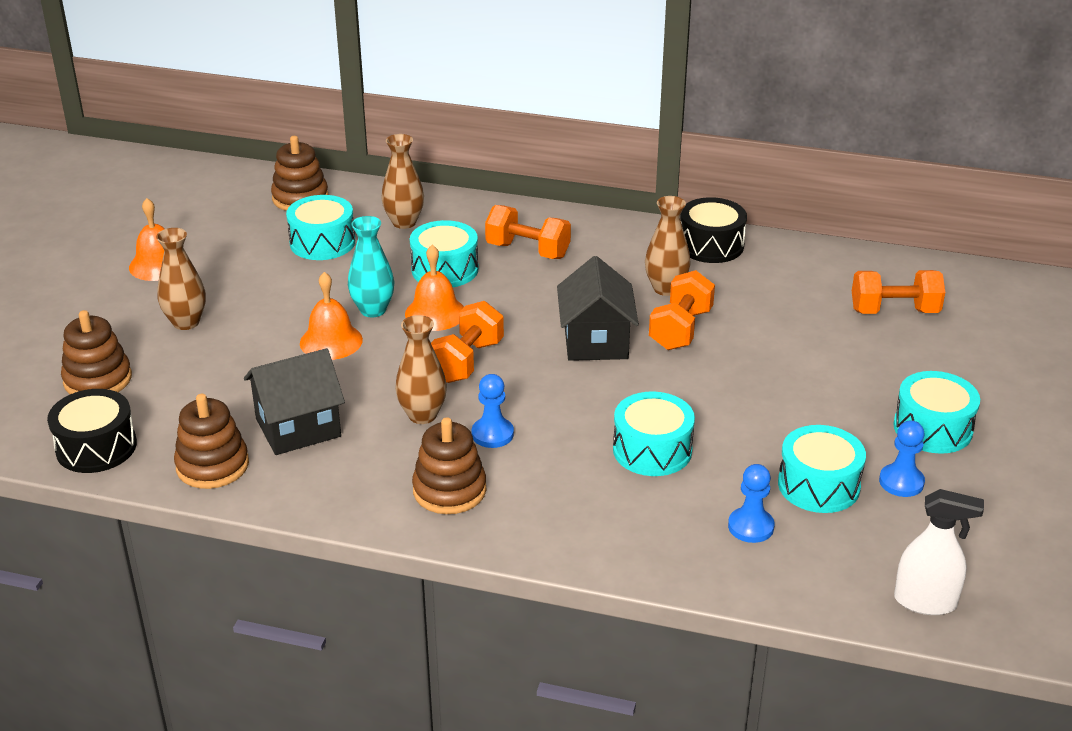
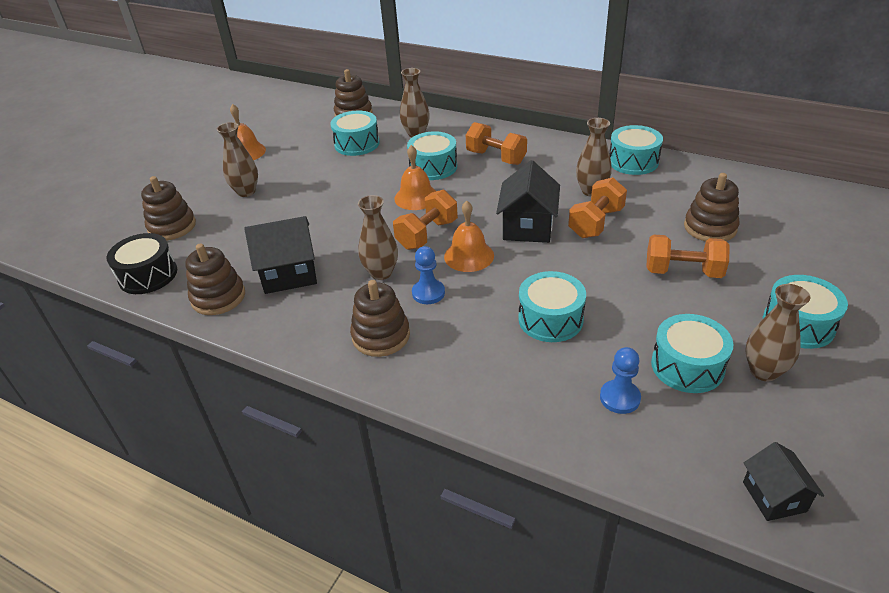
camera: 15 degrees right, 5 degrees up
orange bell [300,272,363,360] -> orange bell moved to [444,201,494,272]
turquoise vase [348,216,394,317] -> none
black drum [680,197,747,263] -> turquoise drum [609,125,663,175]
orange dumbbell [852,270,945,314] -> orange dumbbell moved to [646,234,729,278]
blue pawn [879,420,925,497] -> brown vase [746,284,810,381]
white spray bottle [894,489,984,615] -> black house [743,442,824,521]
none -> brown stacking toy [684,173,740,241]

